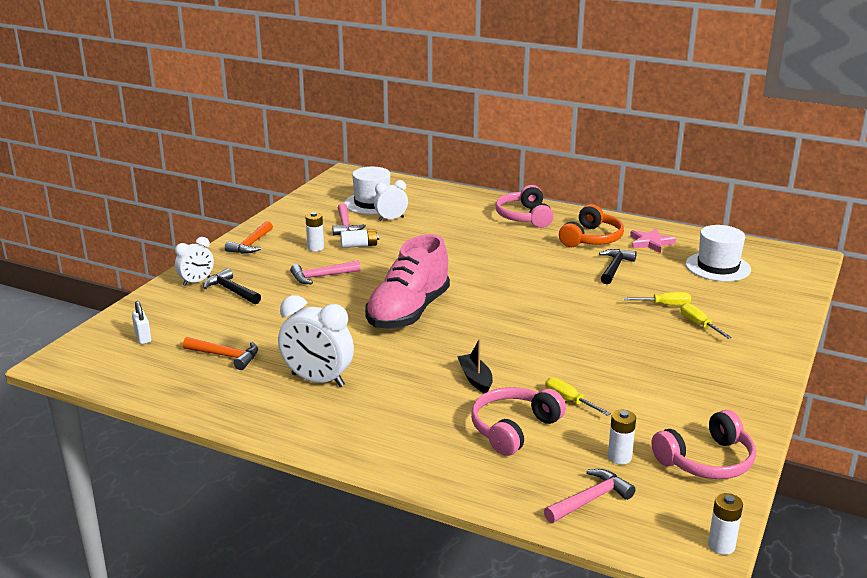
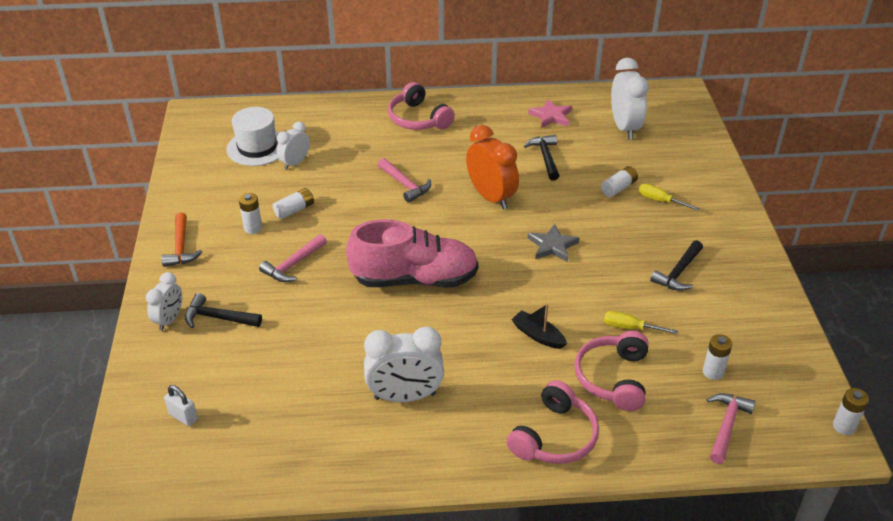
camera: 30 degrees left, 15 degrees up
orange hammer [183,337,258,370] -> none
pink hammer [332,203,366,236] -> pink hammer moved to [378,158,431,203]
pink shoe [365,234,450,329] -> pink shoe turned 90 degrees counterclockwise [346,219,479,288]
orange headphones [559,204,624,247] -> none
yellow screwdriver [623,292,691,306] -> white battery [601,166,638,197]
pink headphones [651,410,756,479] -> pink headphones moved to [507,380,599,464]
white hat [686,225,751,281] -> white clock [611,58,649,139]
none -> orange clock [466,125,519,210]
none -> grey star [528,224,580,262]
none -> black hammer [650,240,703,291]

